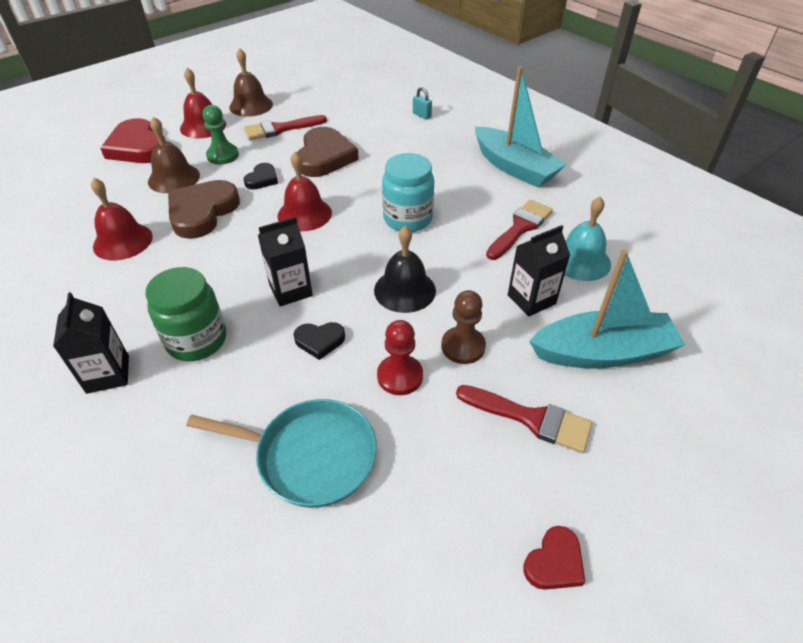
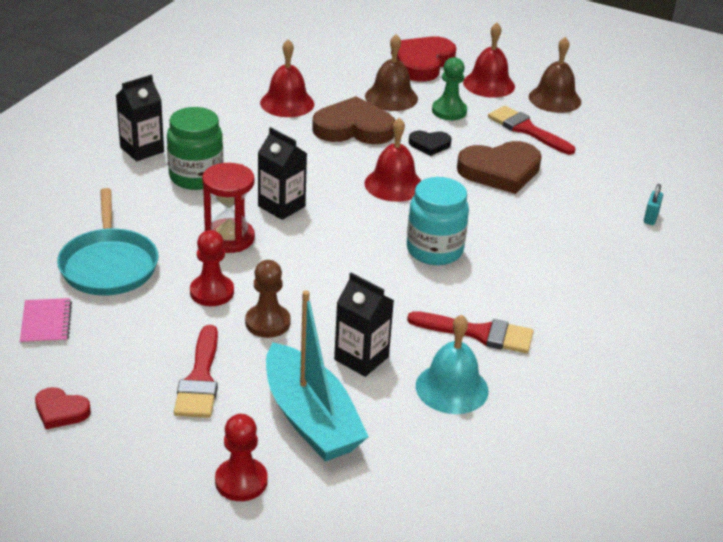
camera: 65 degrees right, 10 degrees down
black heart [293,322,345,360] -> red hourglass [202,163,255,253]
black bell [374,226,436,313] -> none
turquoise boat [475,66,567,188] -> none
none -> pink notebook [20,298,72,345]
none -> red pawn [215,414,268,501]

